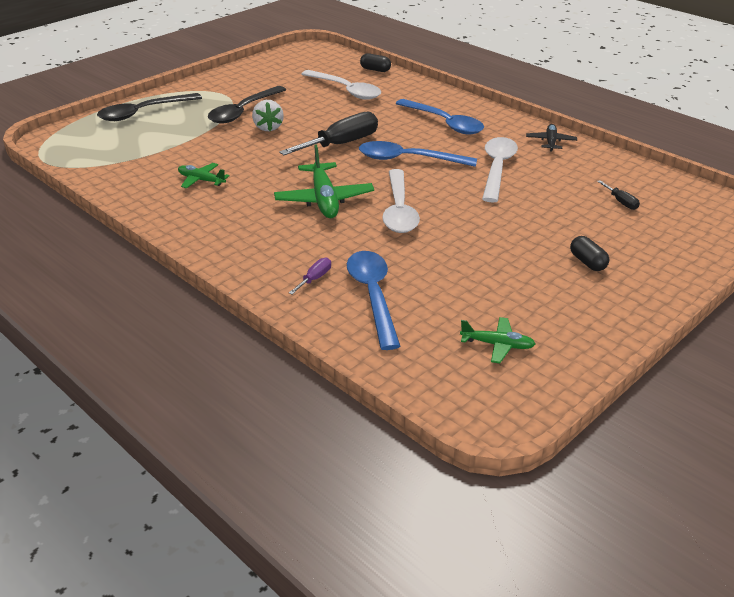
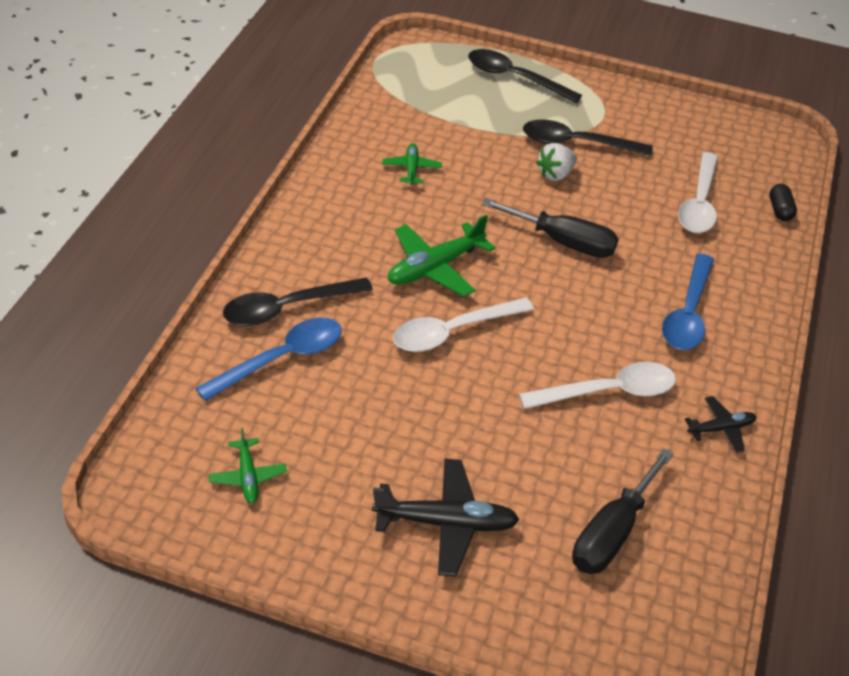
camera: 60 degrees right, 10 degrees up
purple screwdriver [289,258,331,294] -> black spoon [223,277,373,326]
blue spoon [359,141,477,167] -> none
black capsule [570,236,609,271] -> black plane [372,459,519,577]
black screwdriver [597,180,640,210] -> black screwdriver [572,448,674,574], size x2.23

